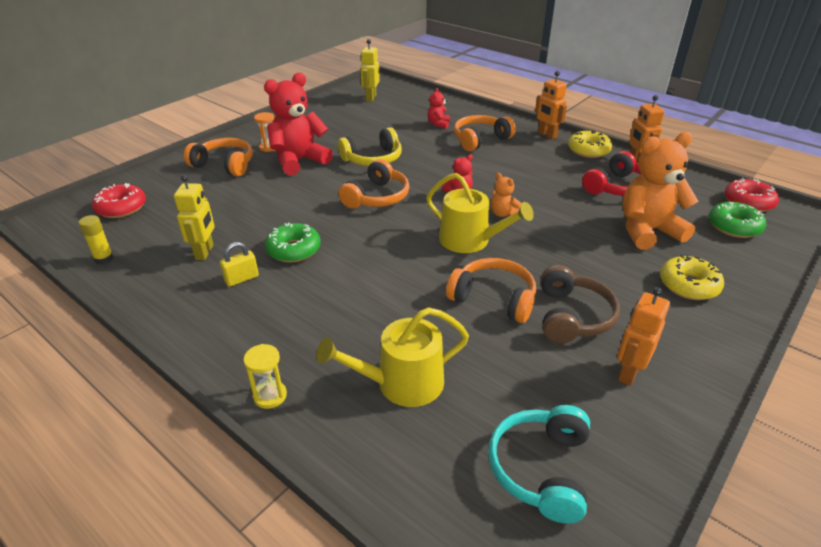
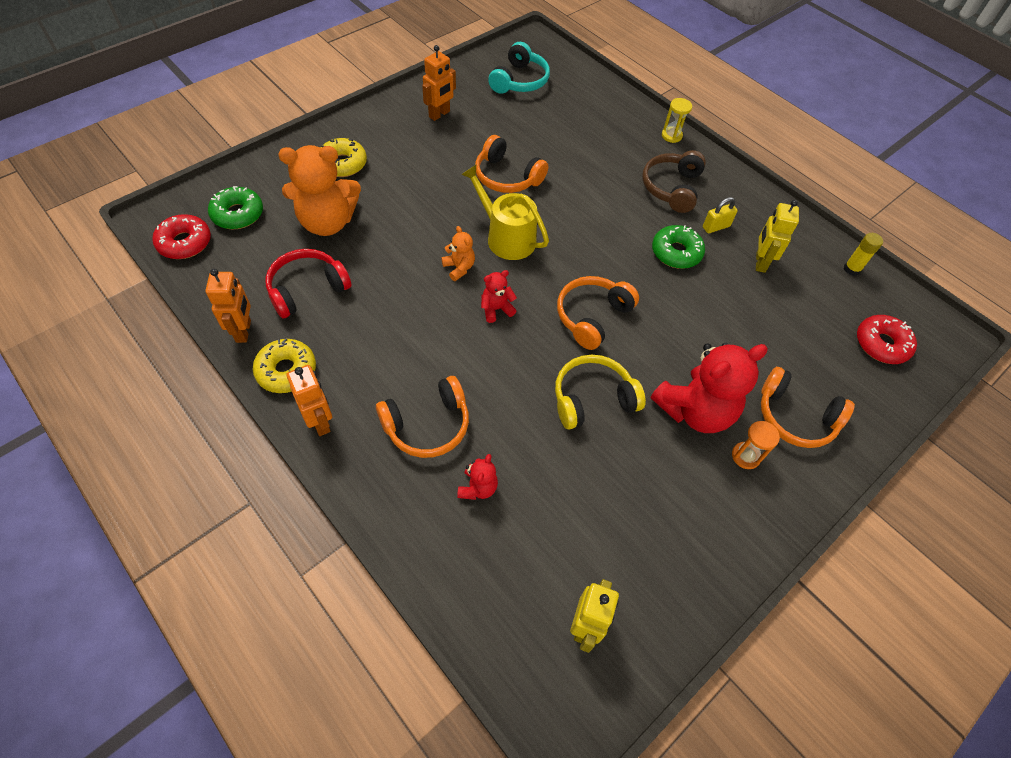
camera: 175 degrees left, 20 degrees up
yellow watering can [316,307,469,407] -> none
brown headphones [541,265,620,343] -> brown headphones moved to [642,150,706,213]

